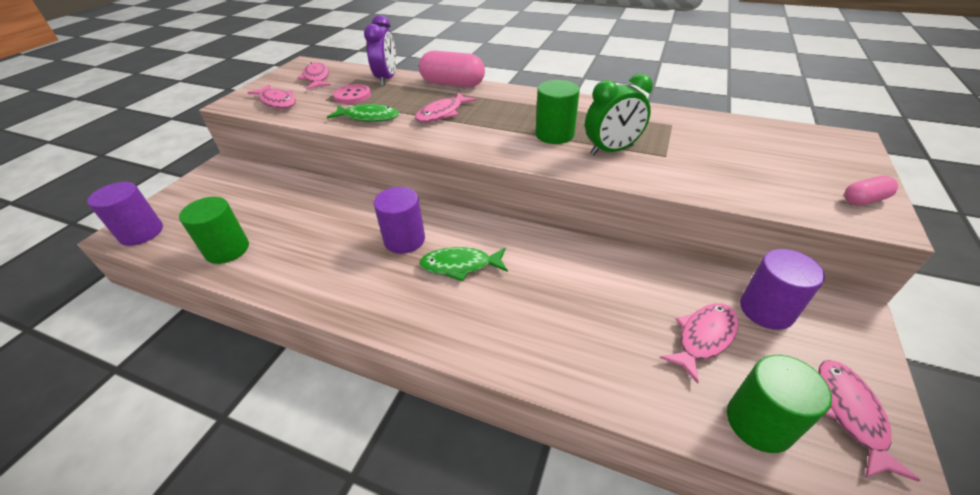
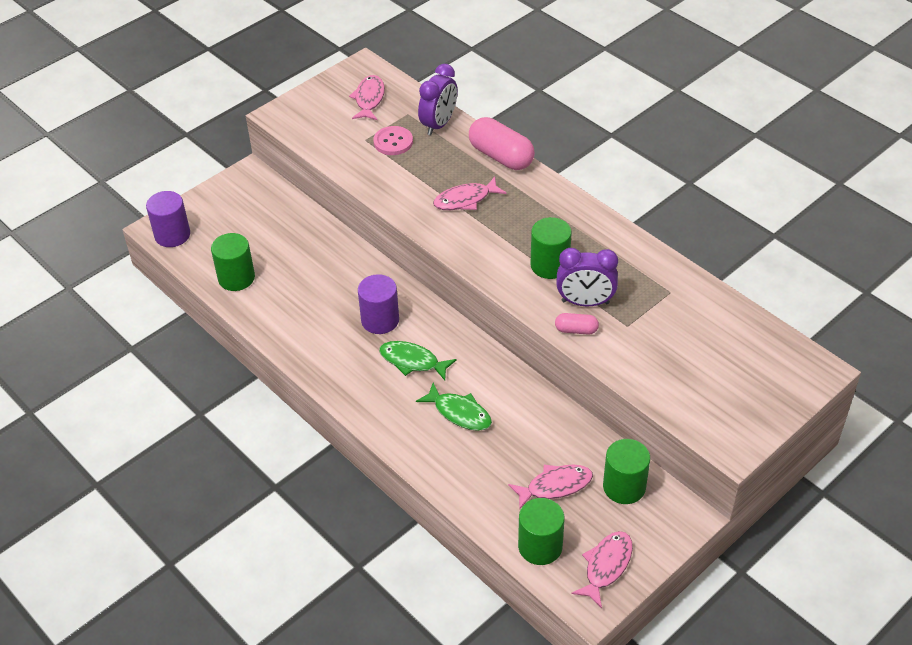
camera: 25 degrees right, 5 degrees up
pink fish [248,85,296,109] -> none
green fish [327,103,399,122] -> green fish moved to [416,383,492,431]
green clock [585,73,653,155] -> purple clock [556,248,618,306]
purple cylinder [740,249,825,330] -> green cylinder [603,439,650,504]
pink capsule [844,176,898,206] -> pink capsule moved to [555,313,599,335]

